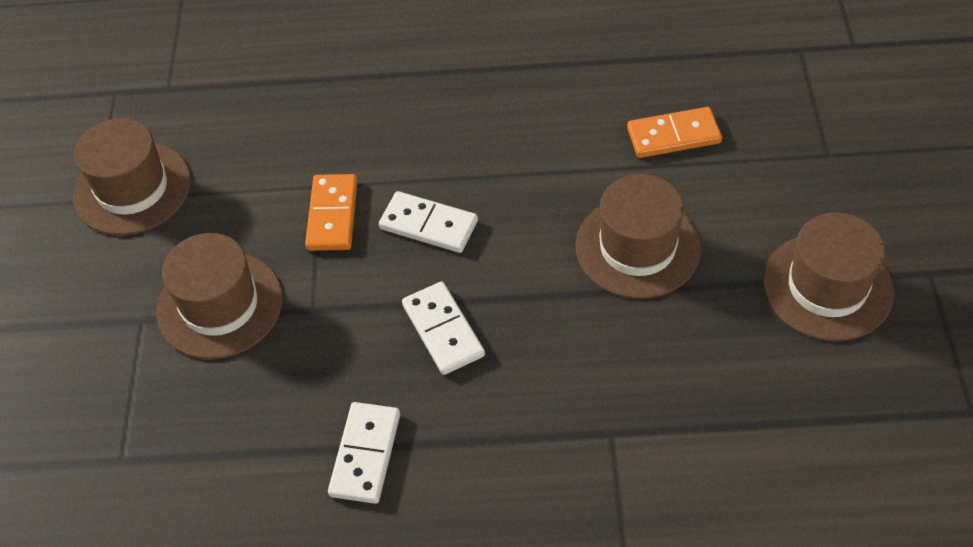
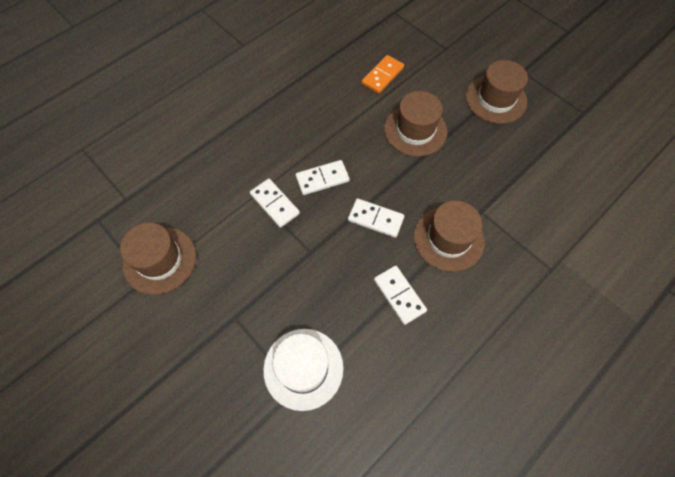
camera: 45 degrees left, 10 degrees up
brown hat [156,233,283,359] -> brown hat moved to [413,201,485,272]
orange domino [305,174,358,251] -> white domino [250,179,300,228]
none -> white hat [263,329,344,411]

